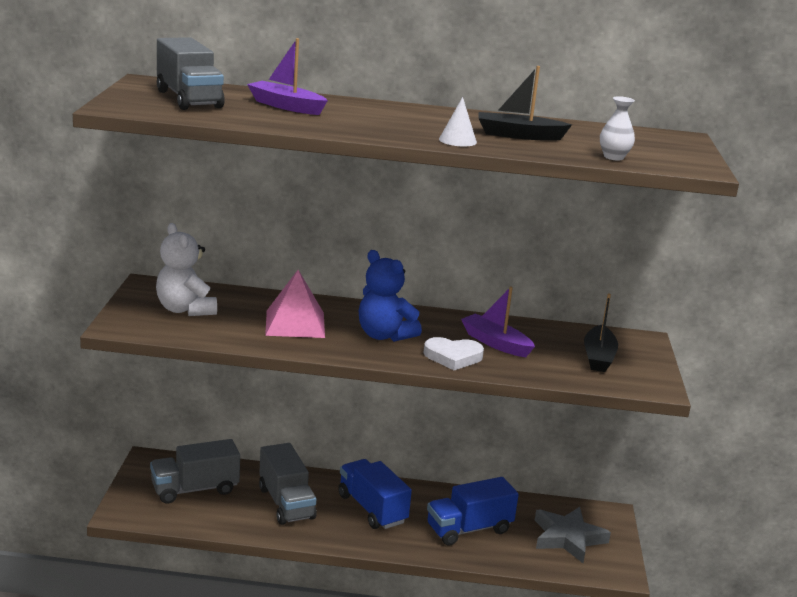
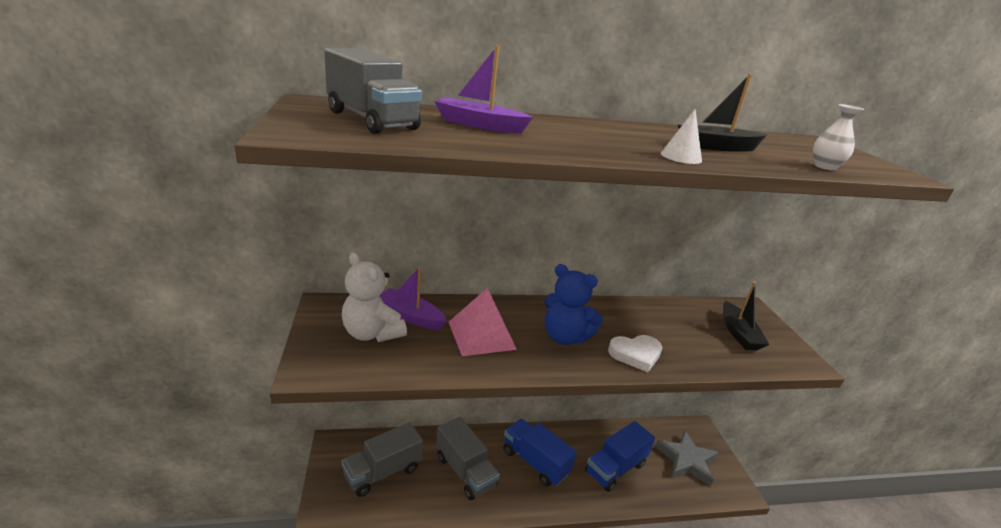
camera: 15 degrees left, 5 degrees up
purple boat [461,286,535,357] -> purple boat moved to [379,267,447,330]

